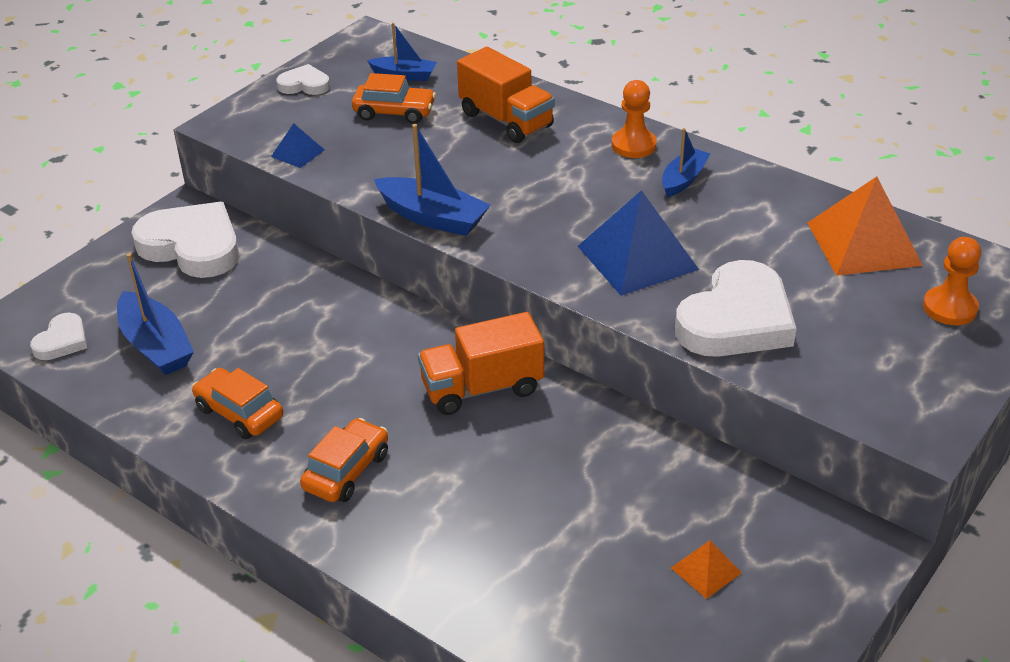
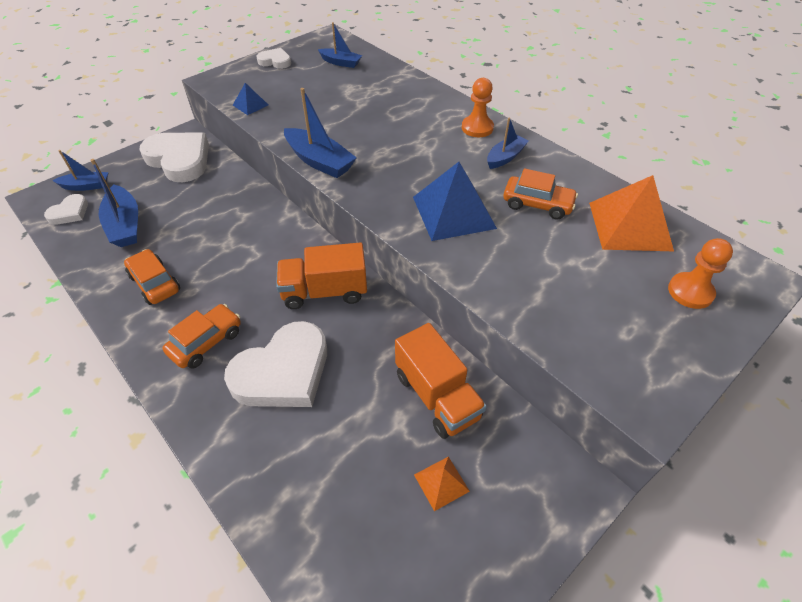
camera: 10 degrees right, 10 degrees up
orange car [352,73,436,124] -> orange car moved to [503,168,578,220]
orange truck [457,47,555,143] -> orange truck moved to [395,323,487,439]
white heart [675,260,796,357] -> white heart moved to [224,321,327,407]
none -> blue boat [52,150,109,191]

